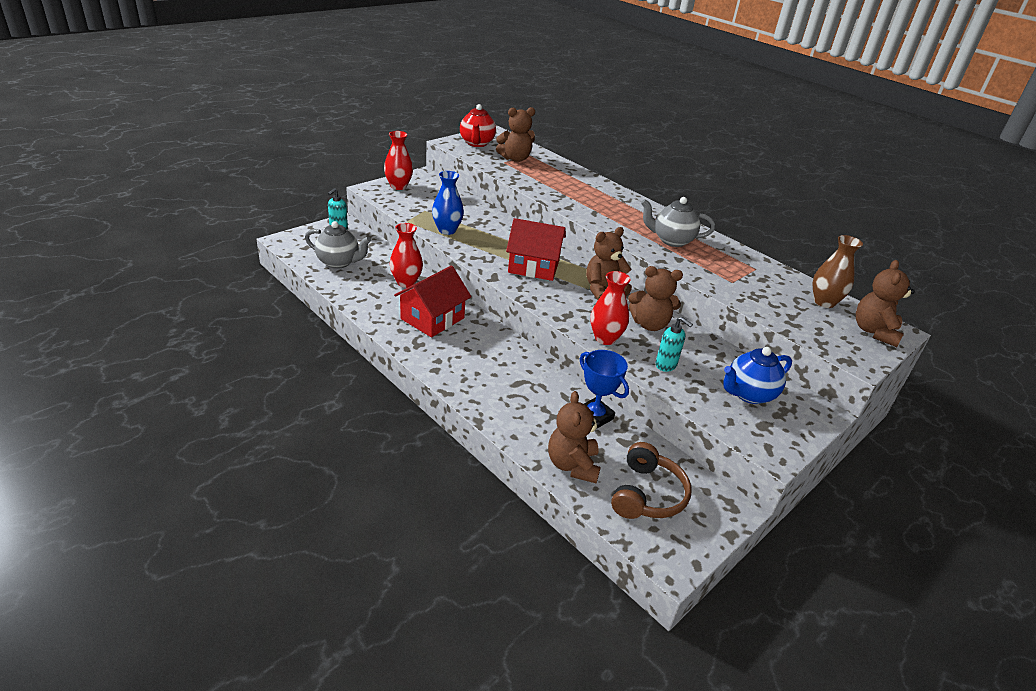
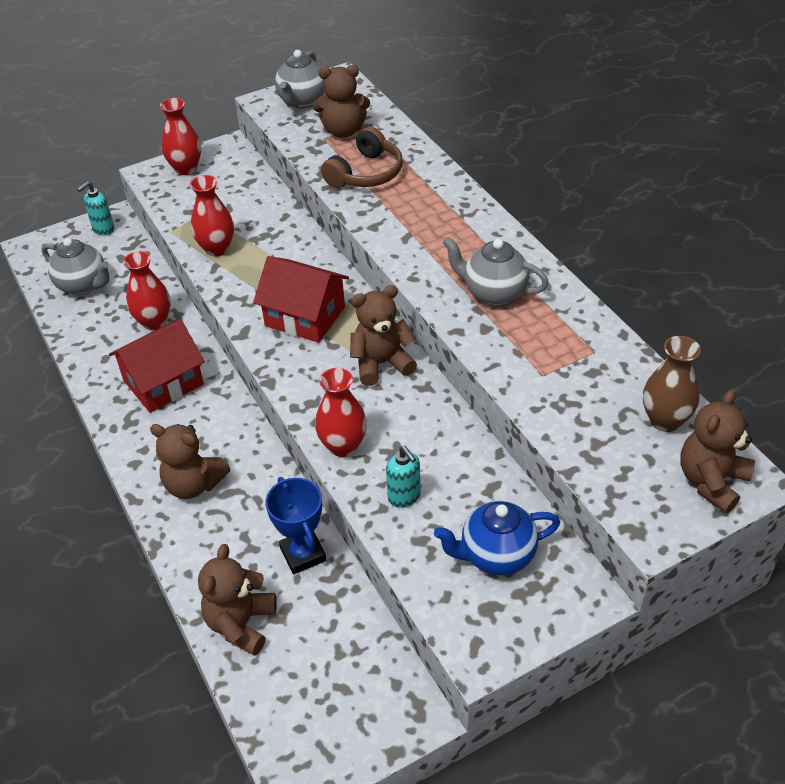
camera: 20 degrees right, 10 degrees up
blue vase [432,171,464,235] -> red vase [190,175,234,256]
red teapot [460,104,496,147] -> grey teapot [275,50,325,108]
brown headphones [611,442,692,519] -> brown headphones moved to [321,127,403,188]
brown teddy bear [628,266,683,331] -> brown teddy bear moved to [150,424,230,499]

